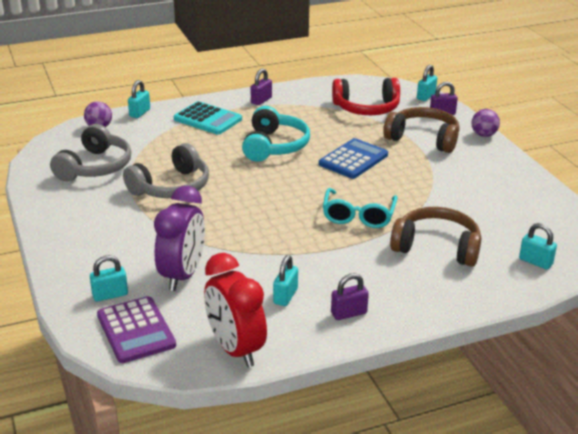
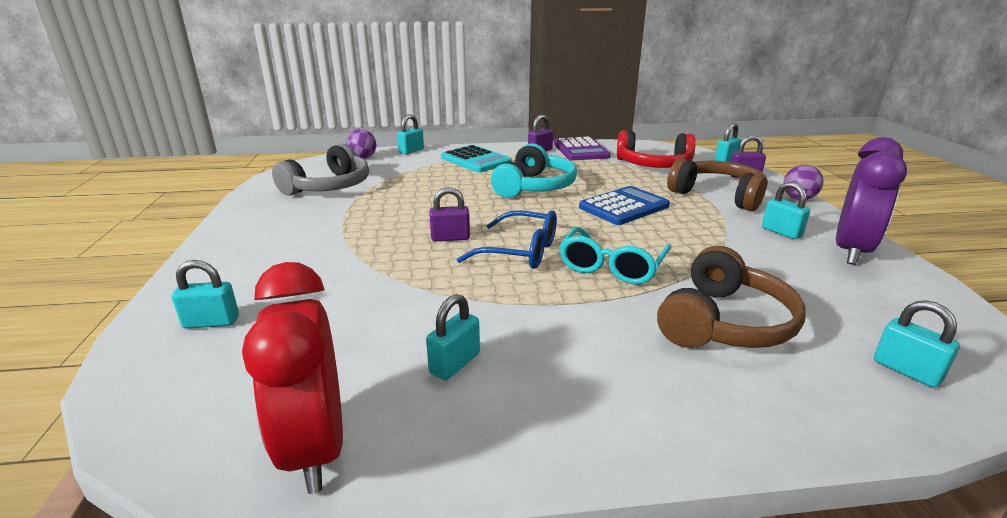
camera: 15 degrees right, 5 degrees down
purple calculator [97,296,176,363] -> purple calculator moved to [554,136,611,161]
grey headphones [123,143,209,198] -> none
purple clock [154,186,205,291] -> purple clock moved to [836,137,907,265]
purple padlock [331,273,369,320] -> purple padlock moved to [430,187,470,241]
brown headphones [390,207,481,267] -> brown headphones turned 90 degrees clockwise [657,246,806,348]
none -> blue glasses [457,210,557,269]
none -> turquoise padlock [762,182,810,239]

